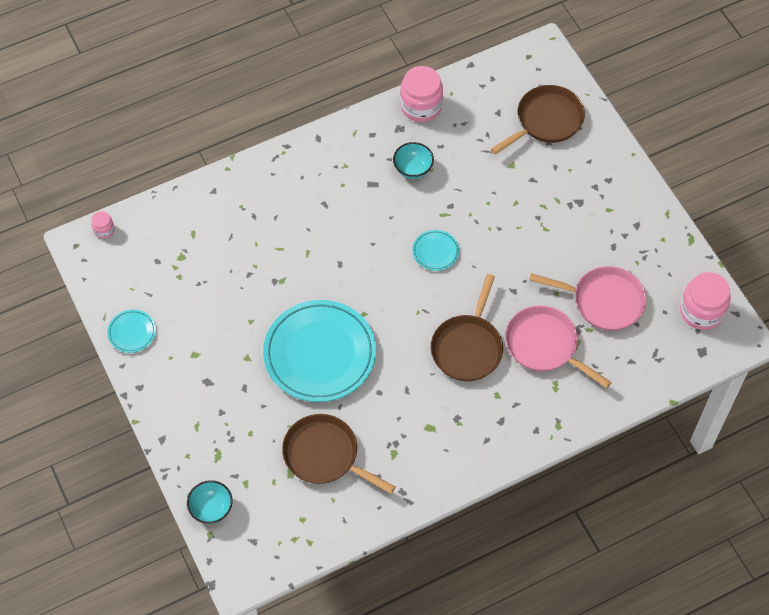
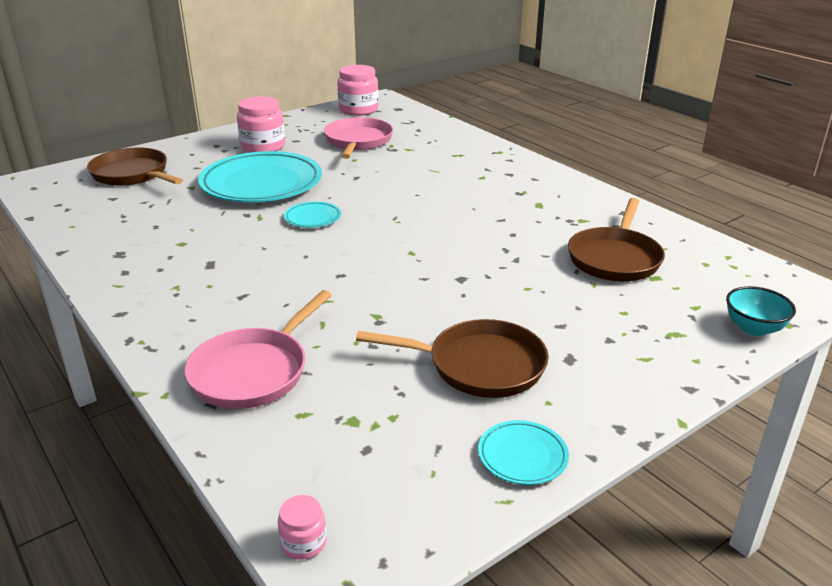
camera: 100 degrees left, 30 degrees down
turquoise plate [263,300,376,402] -> turquoise plate moved to [198,151,322,202]
turquoise bowl [393,142,434,179] -> none
pink jar [400,66,443,122] -> pink jar moved to [237,96,285,153]
brown pan [431,274,503,381] -> brown pan moved to [356,319,549,398]
pink pan [505,305,612,388] -> pink pan moved to [185,290,332,409]

